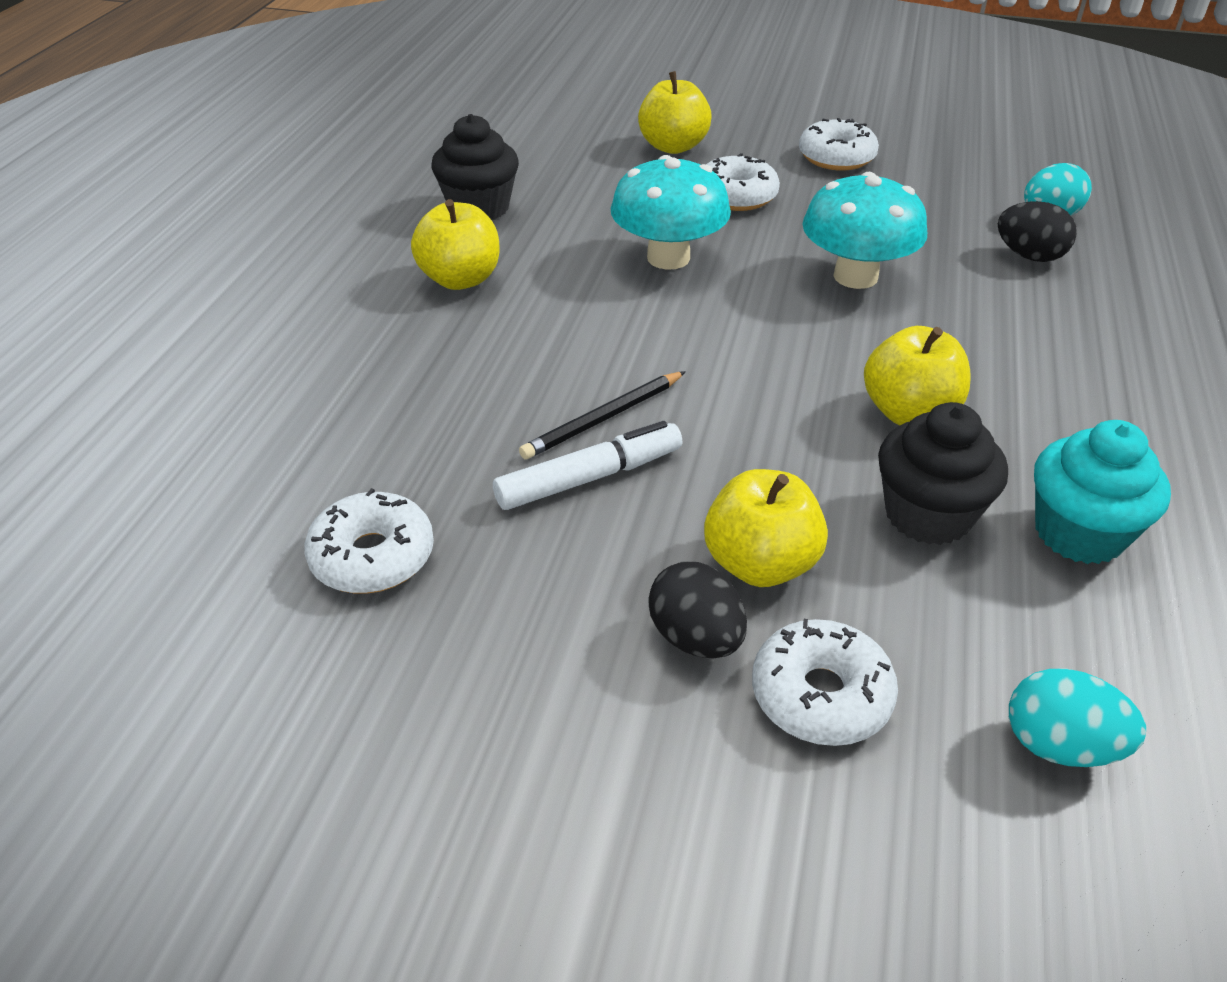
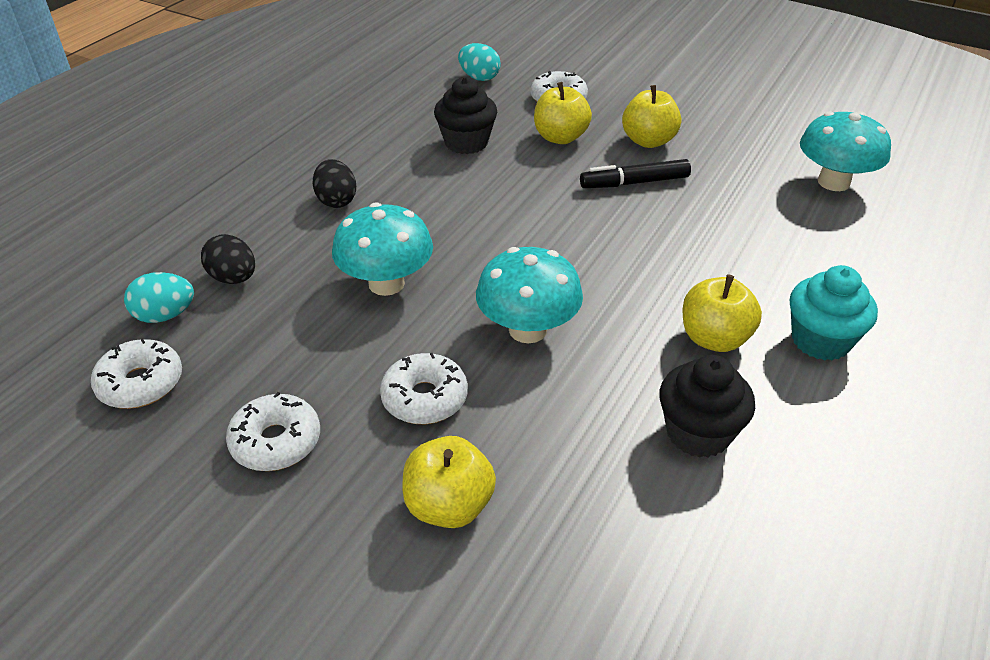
camera: 165 degrees left, 0 degrees up
white donut [304,488,434,594] -> white donut moved to [91,338,182,409]
white marker [493,421,683,510] -> black marker [580,159,691,188]
black pencil [519,371,686,460] -> none
black egg [648,561,747,659] -> black egg moved to [313,159,356,208]
yellow apple [864,326,971,425] -> yellow apple moved to [622,85,681,148]
turquoise cupcake [1034,420,1171,564] -> turquoise cupcake moved to [790,265,878,360]
none -> turquoise mushroom [800,111,891,191]

